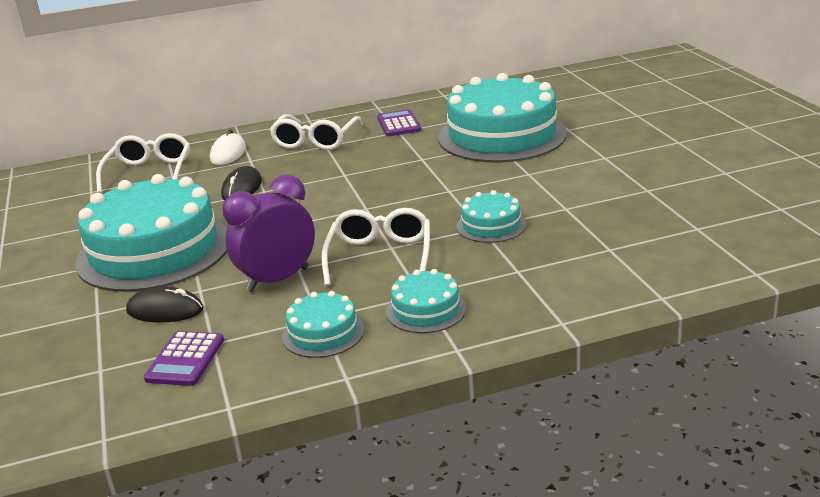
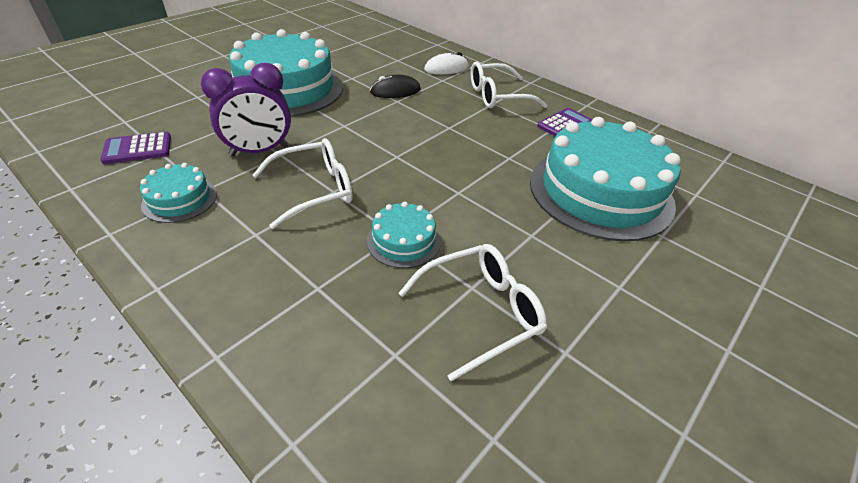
camera: 55 degrees right, 15 degrees up
white glasses [96,133,190,193] -> white glasses moved to [399,244,547,381]
black mouse [126,286,203,322] -> none
purple clock [222,174,315,292] -> purple clock turned 135 degrees clockwise [201,63,291,156]
turquoise cake [386,269,466,333] -> none

